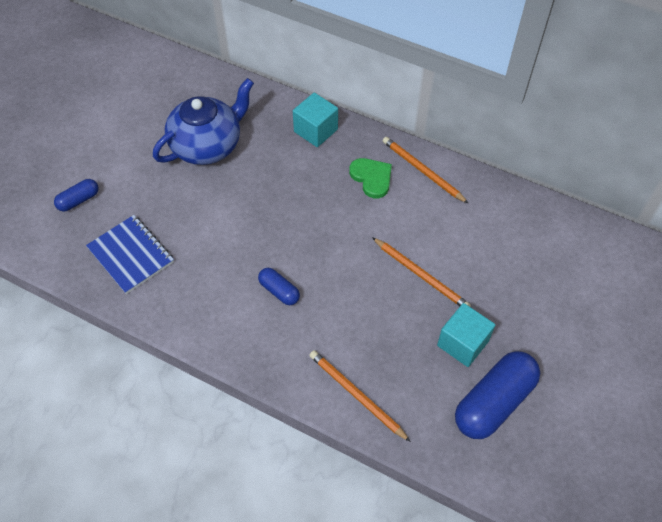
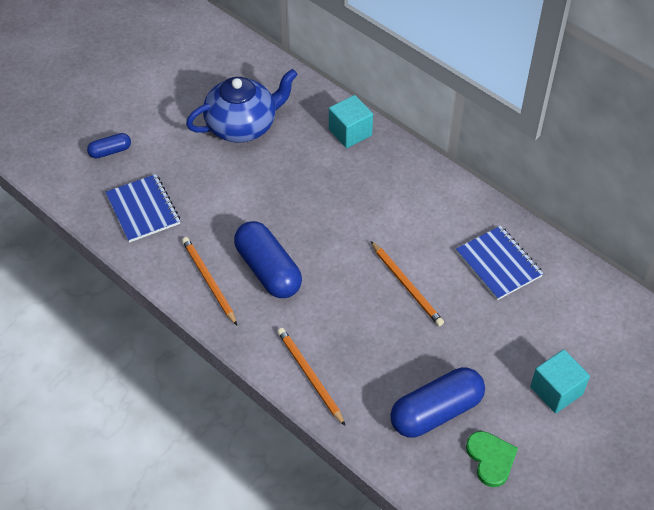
camera: 15 degrees right, 5 degrees down
blue capsule [258,268,300,305] -> blue capsule [234,221,302,298], size x1.97
green heart [349,158,392,198] -> green heart moved to [466,431,518,487]
orange pencil [383,137,469,204] -> orange pencil moved to [182,237,237,325]
turquoise cube [437,303,495,367] -> turquoise cube moved to [530,349,590,413]
none -> blue notebook [456,226,544,300]

